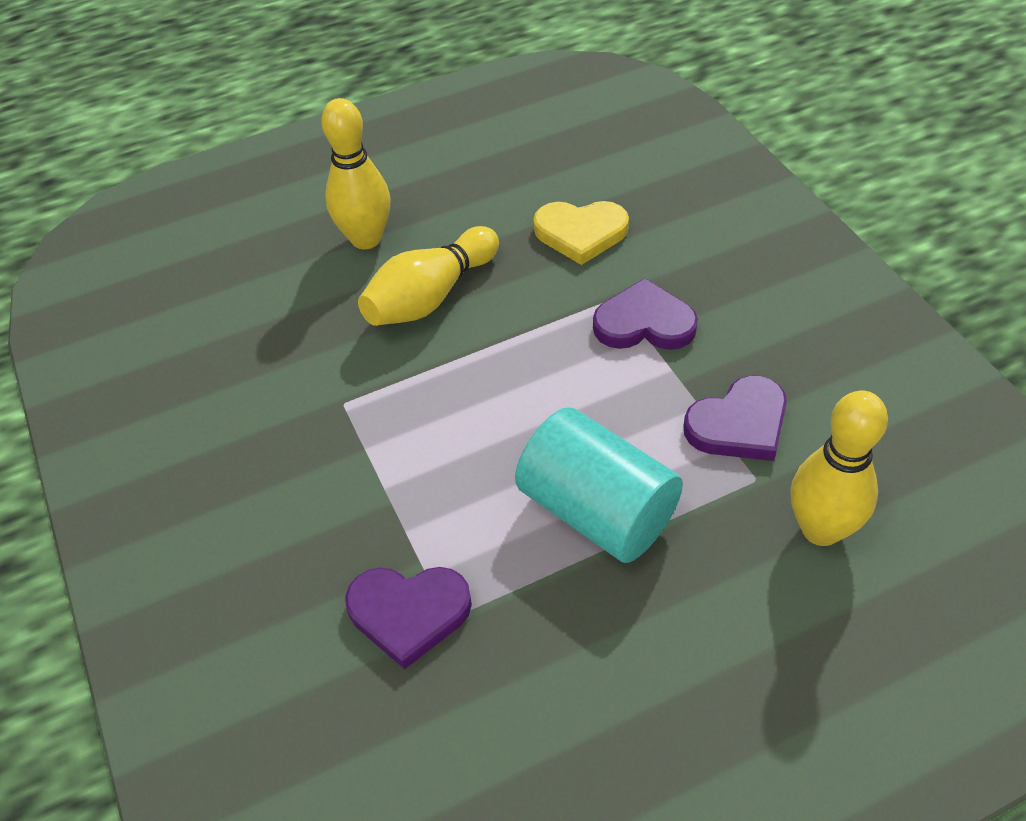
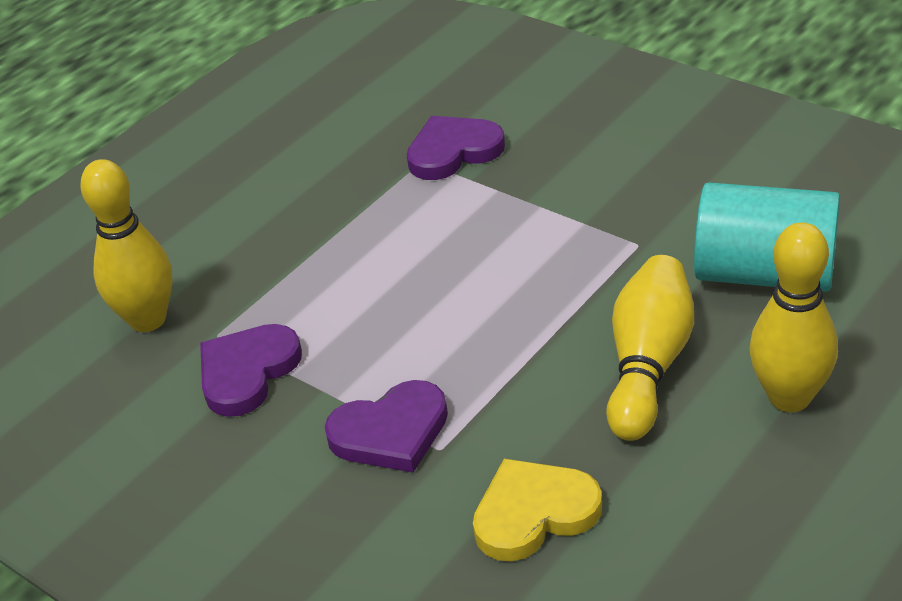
camera: 155 degrees right, 10 degrees down
turquoise cylinder [515,407,683,563] -> turquoise cylinder moved to [694,183,840,292]

